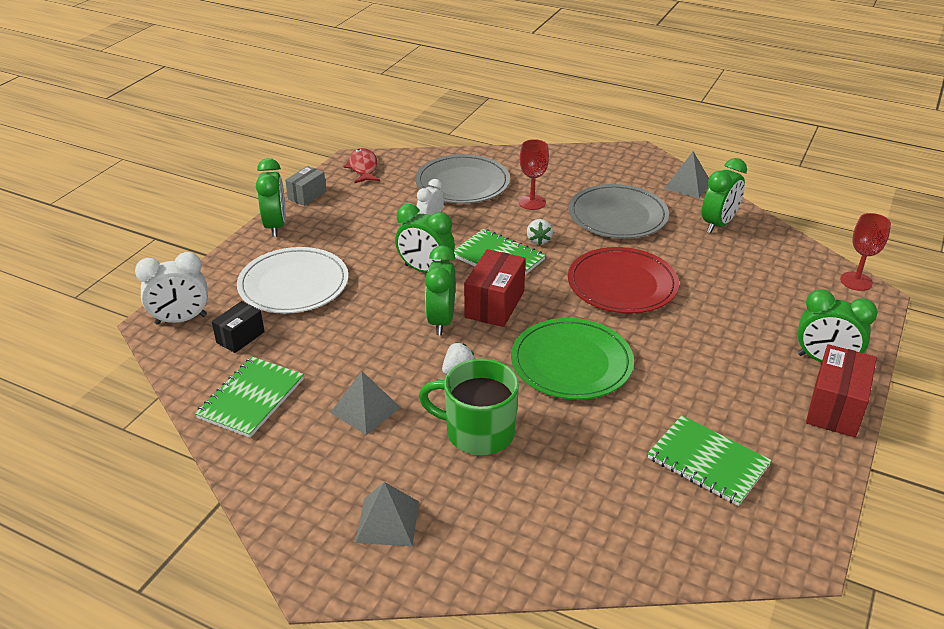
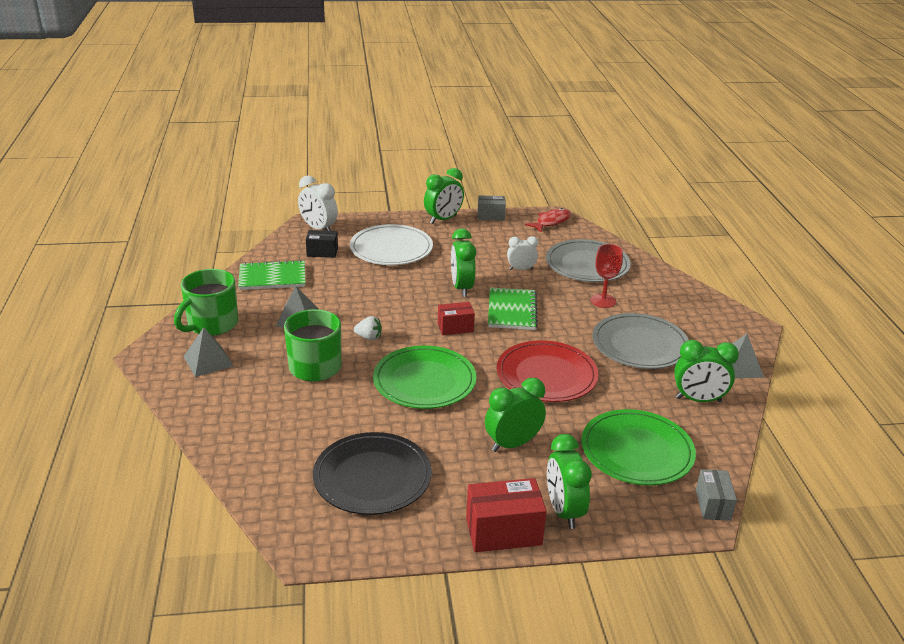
camera: 55 degrees right, 5 degrees down
green clock [425,246,455,335] -> green clock moved to [485,378,546,452]
red box [464,249,526,327] -> red box [438,302,475,335], size x0.63
white strawberry [527,219,553,245] -> none
green notebook [648,415,772,506] -> black plate [313,432,432,515]
red goblet [840,213,891,291] -> grey box [696,469,737,521]
none -> green mug [174,269,238,336]
none -> green plate [581,409,696,485]

